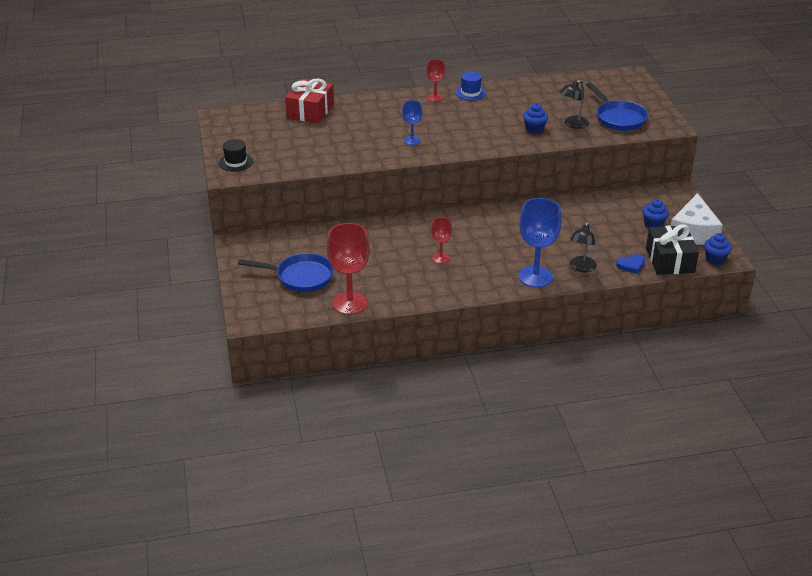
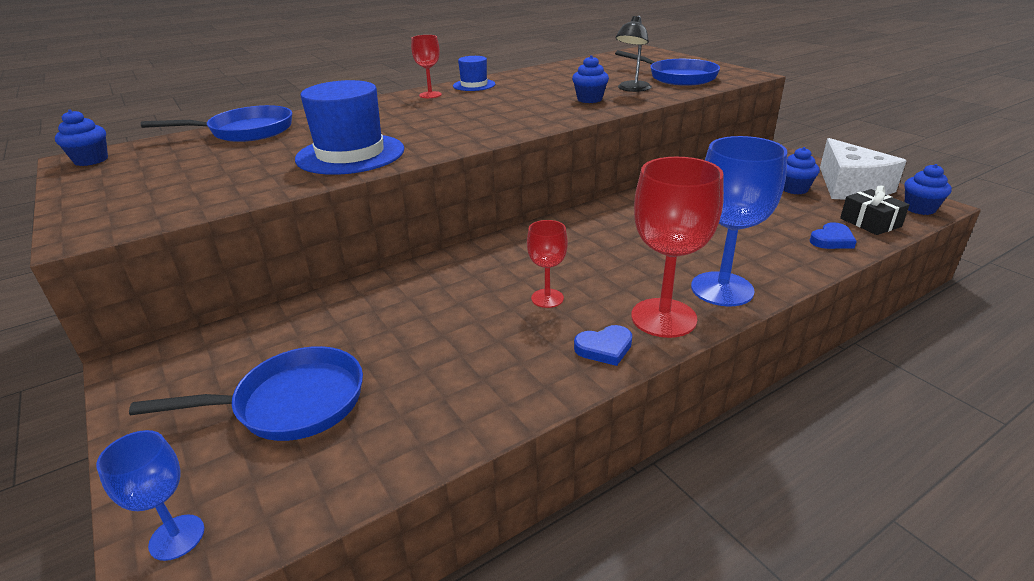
camera: 20 degrees left, 5 degrees down
black hat [219,139,253,172] -> none
red gift [285,78,334,124] -> blue pan [141,105,292,142]
red goblet [326,223,370,315] -> red goblet moved to [631,157,724,338]
blue goblet [402,100,422,145] -> blue goblet moved to [96,430,204,561]
black lamp [570,222,597,272] -> none
black gift [646,225,699,275] -> black gift [840,185,910,235], size x0.61
none -> blue cupcake [55,110,108,166]
none -> blue hat [295,80,404,175]
none -> blue heart [574,325,632,366]

